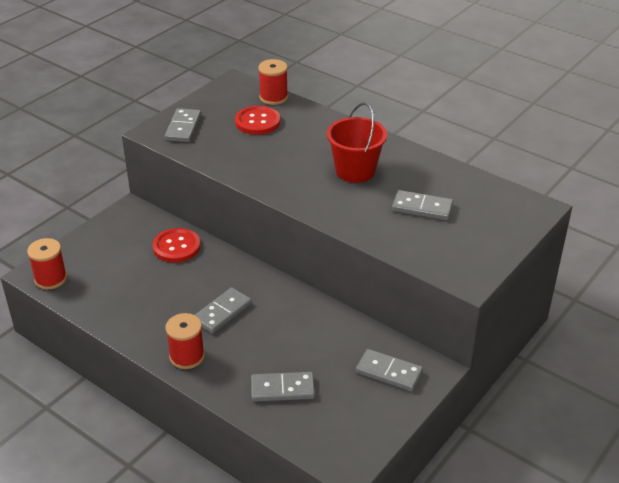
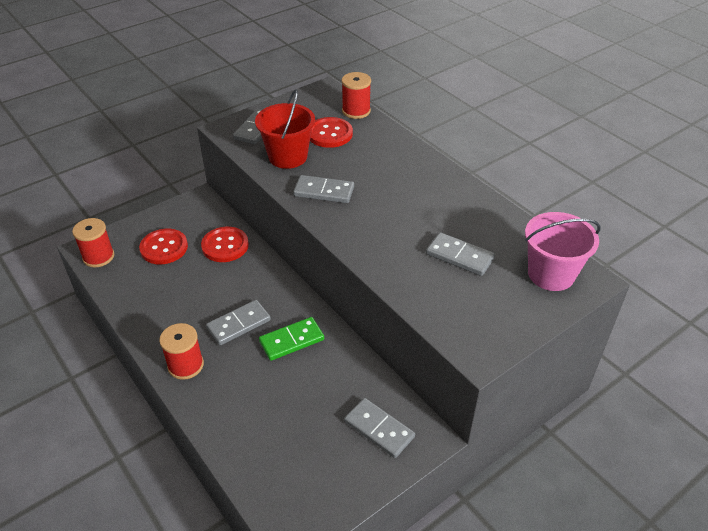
camera: 15 degrees right, 5 degrees up
grey domino [251,372,315,402] -> grey domino moved to [293,175,354,203]
red bucket [327,102,387,183] -> red bucket moved to [255,89,315,169]
none -> red button [139,229,188,264]
none -> green domino [259,317,324,361]
none -> pink bucket [525,212,600,291]

